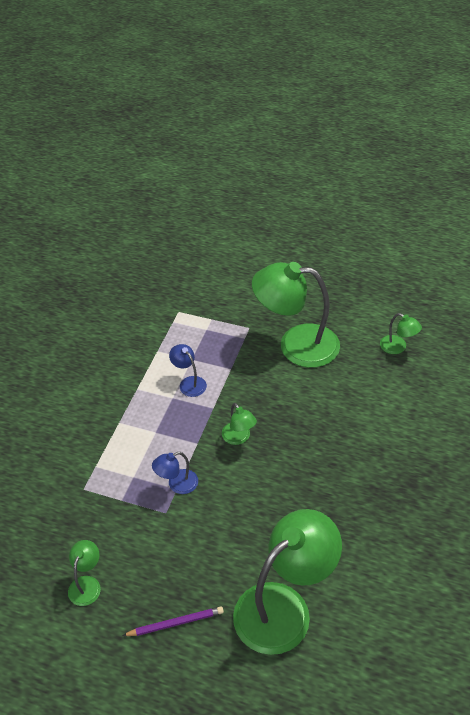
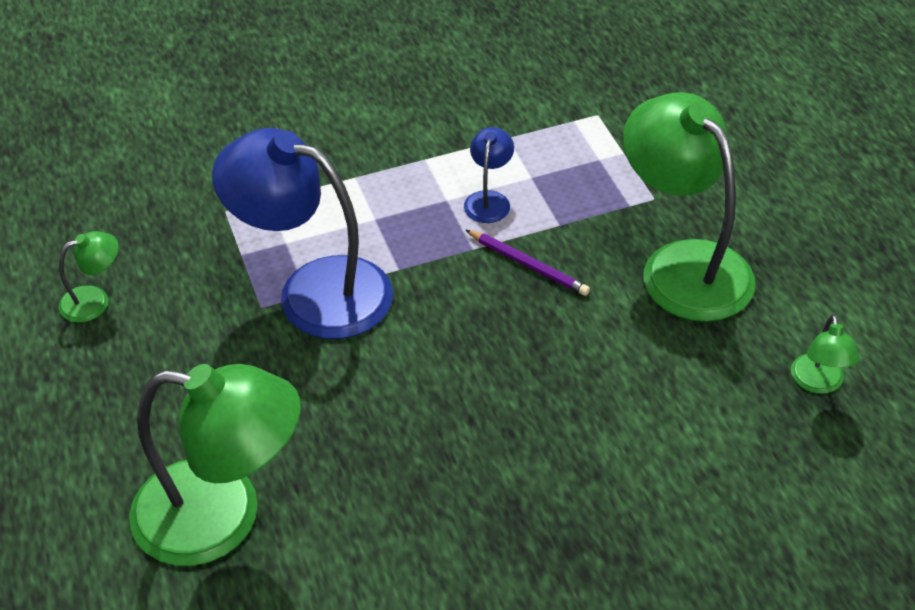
camera: 50 degrees right, 0 degrees up
purple pencil [122,606,224,636] -> purple pencil moved to [466,230,590,296]
blue lamp [152,452,198,494] -> blue lamp [212,128,393,339], size x2.27
green lamp [222,403,257,445] -> none

